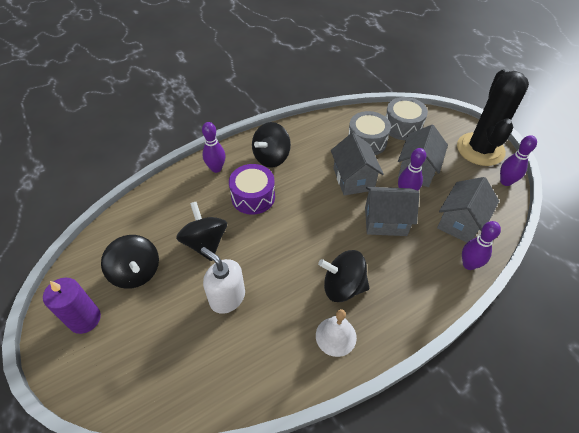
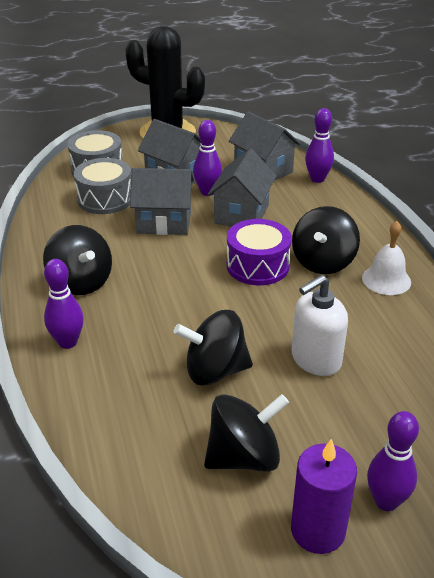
camera: 75 degrees left, 15 degrees down
purple drum [229,164,275,215] -> purple drum moved to [227,219,292,285]
purple bowling pin [500,135,537,186] -> purple bowling pin moved to [367,411,419,511]

